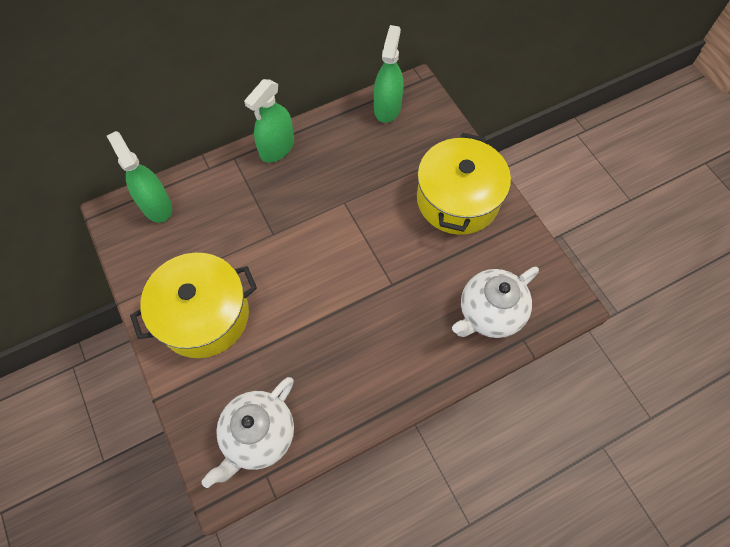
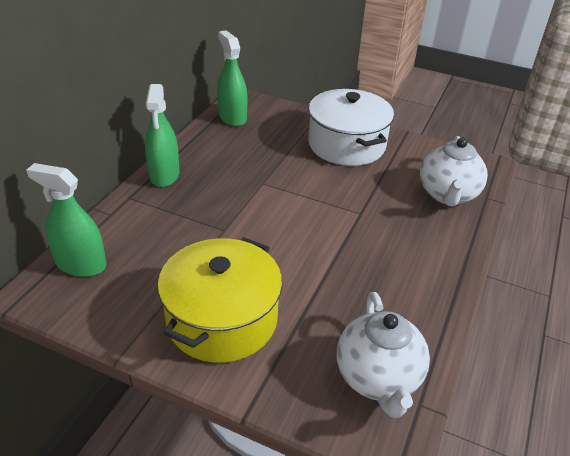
camera: 40 degrees left, 25 degrees down
yellow pot [417,133,511,235] -> white pot [308,89,394,166]

